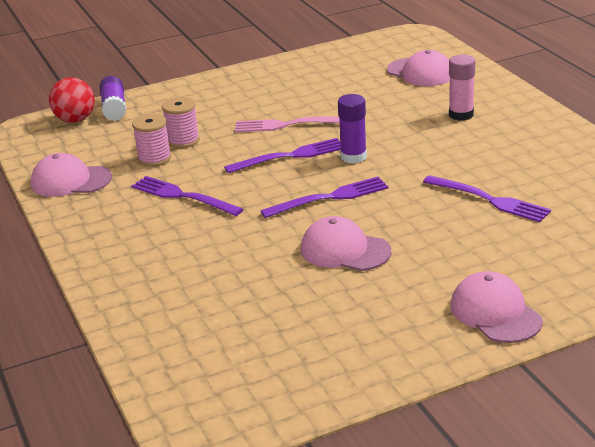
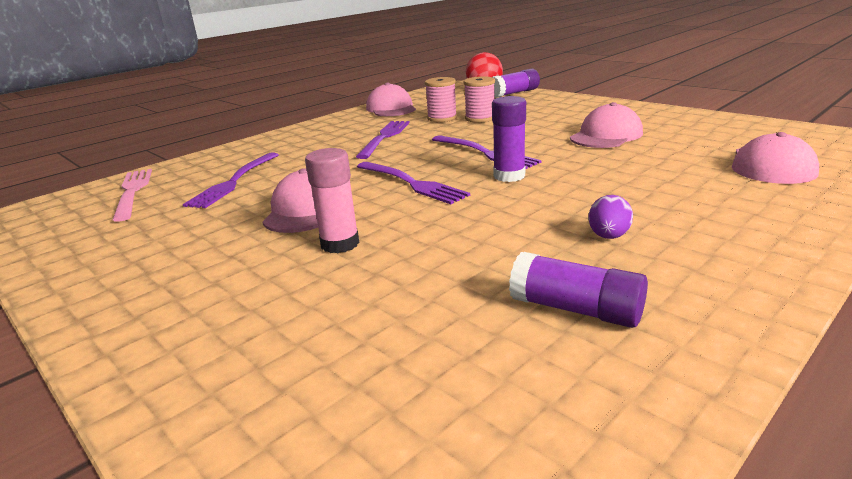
camera: 70 degrees right, 5 degrees down
pink fork [235,117,340,132] -> pink fork moved to [113,169,152,222]
purple fork [423,175,551,222] -> purple fork moved to [183,153,279,208]
pink glue stick [449,55,475,121] -> pink glue stick moved to [305,148,359,253]
pink cap [450,271,543,343] -> pink cap moved to [570,102,643,148]
none -> purple glue stick [509,252,648,328]
none -> purple egg [588,195,633,239]

